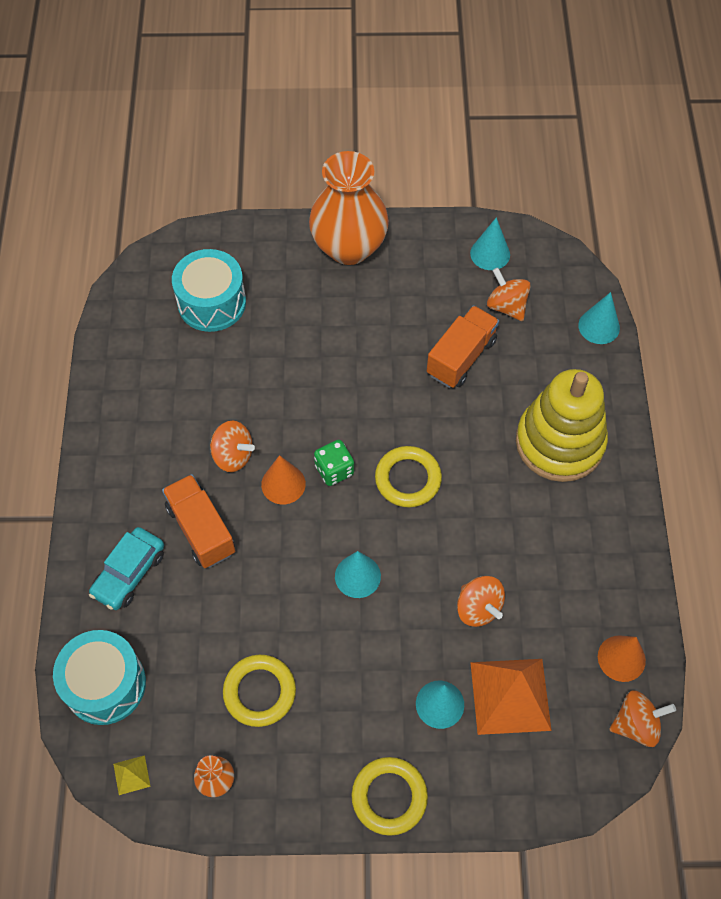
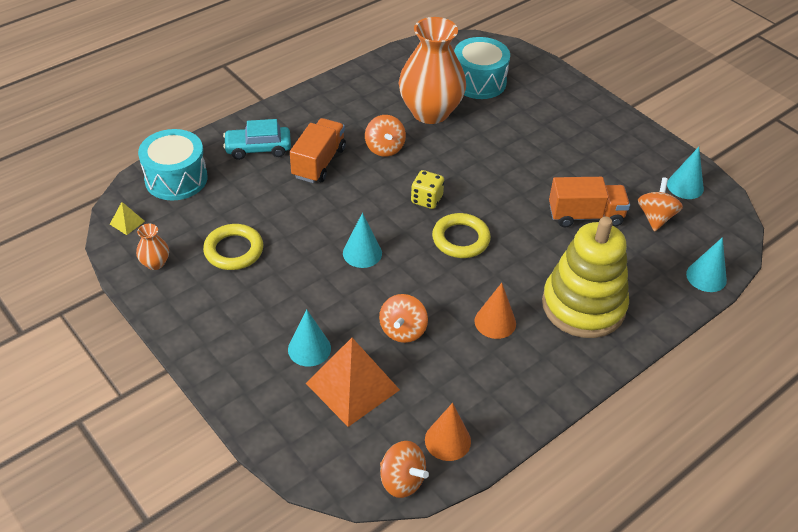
camera: 50 degrees right, 15 degrees down
orange cone [261,455,306,504] -> orange cone moved to [474,283,516,339]
orange vase [309,151,389,265] -> orange vase moved to [399,17,466,124]
green dice [314,440,354,486] -> yellow dice [411,170,444,209]
yellow ring [351,757,428,836] -> none

